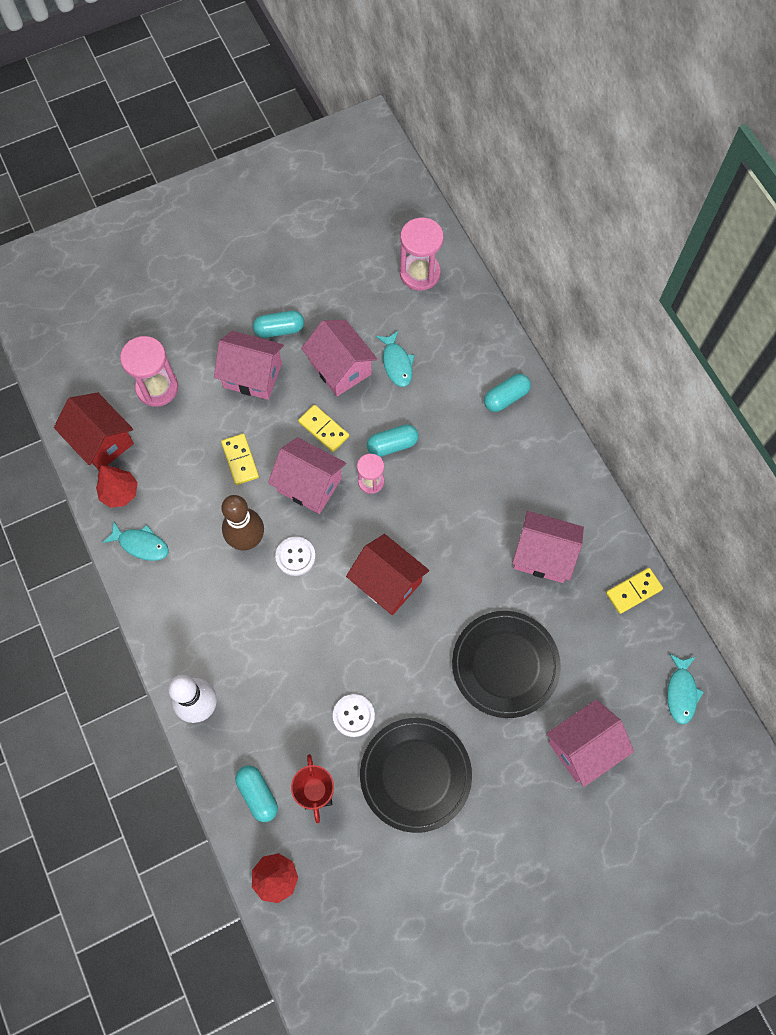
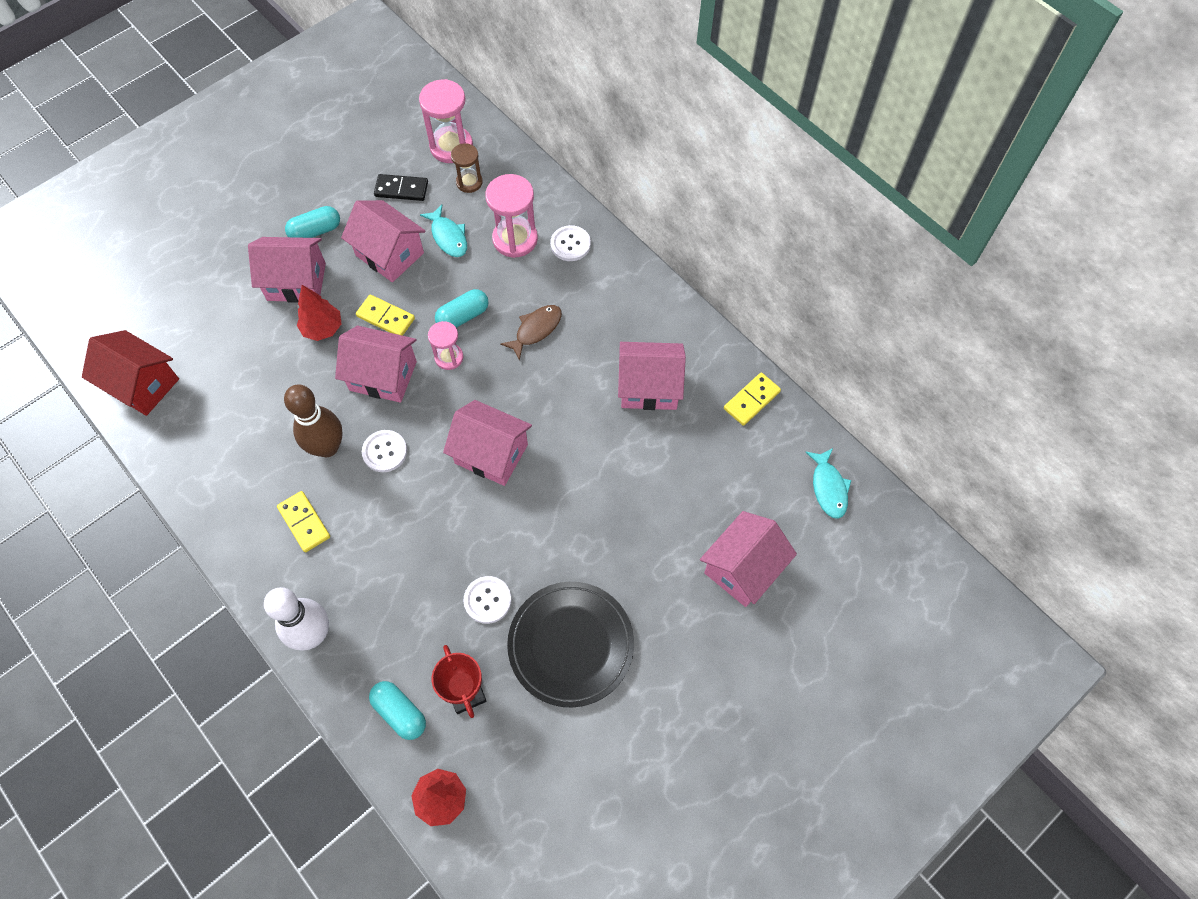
camera: 15 degrees left, 5 degrees down
red tree [96,465,138,508] -> red tree moved to [297,285,341,341]
turquoise fish [102,520,169,561] -> none
pink hourglass [120,336,178,407] -> pink hourglass moved to [485,174,538,258]
yellow domino [221,433,259,485] -> yellow domino moved to [277,491,330,552]
red house [346,534,429,615] -> pink house [443,400,532,486]
black plate [452,611,561,718] -> none
turquoise capsule [484,374,531,412] -> white button [550,225,591,261]
none -> black domino [374,174,428,201]
none -> brown hourglass [451,143,483,193]
none -> brown fish [500,305,562,361]

